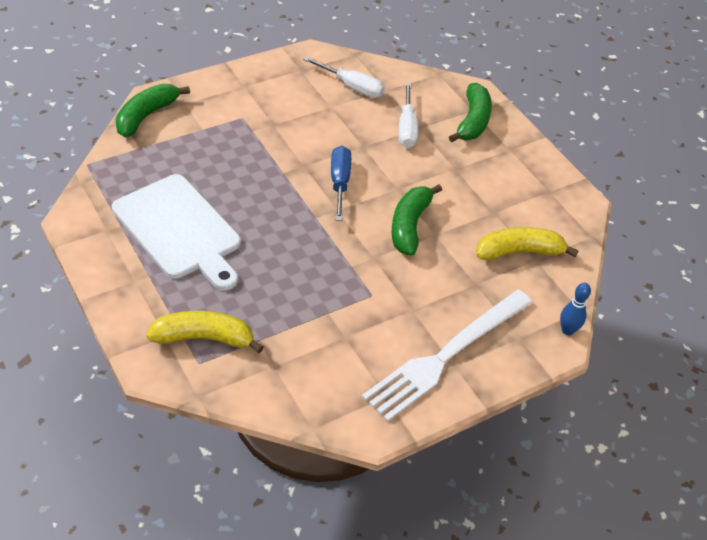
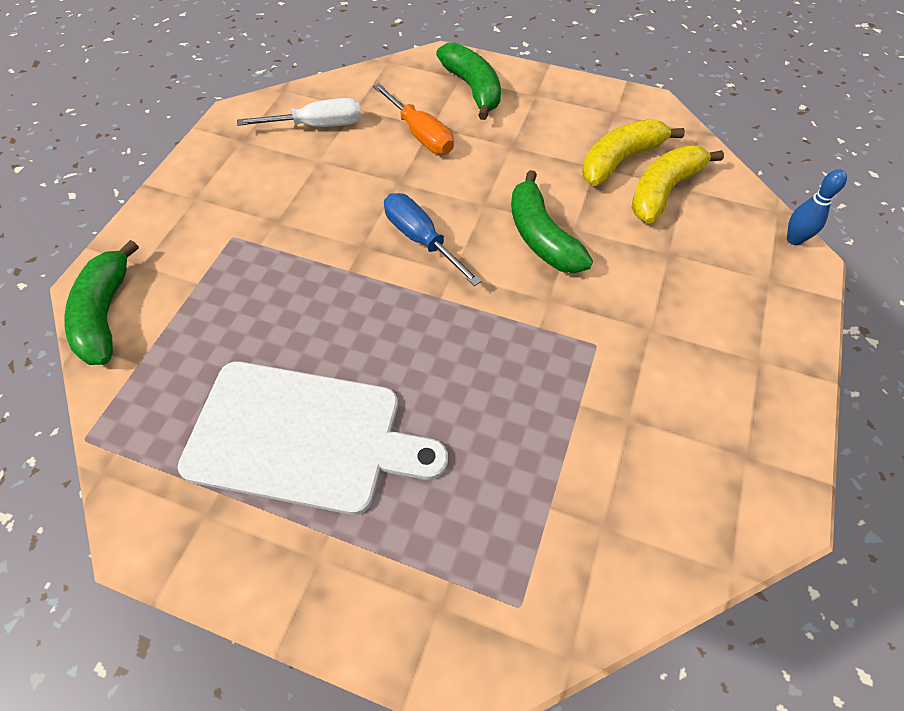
camera: 35 degrees left, 10 degrees up
yellow banana [147,311,264,353] -> yellow banana moved to [582,119,685,186]
white fork [362,290,532,422] -> none
white screwdriver [398,82,418,148] -> orange screwdriver [373,83,454,155]

